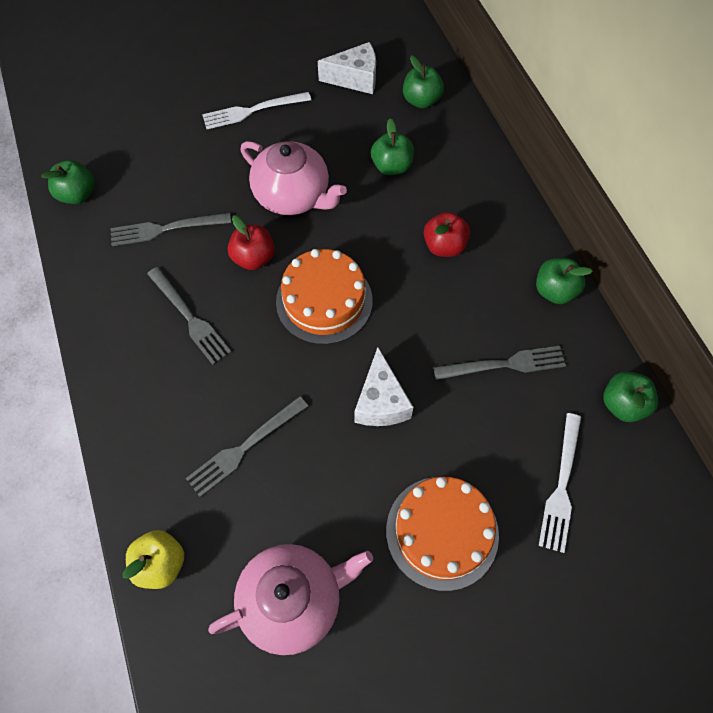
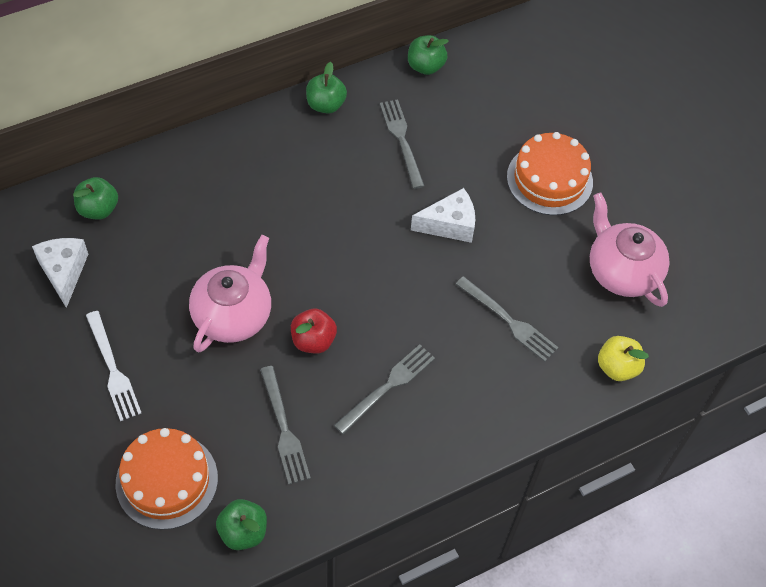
camera: 100 degrees left, 5 degrees down
orange cake [276,249,373,344] -> orange cake moved to [116,428,218,530]
green apple [371,119,414,175] -> none
red apple [424,212,470,257] -> none
white fork [539,413,581,553] -> none

